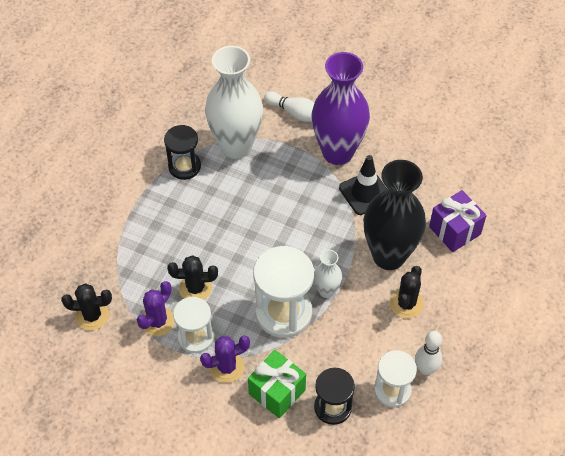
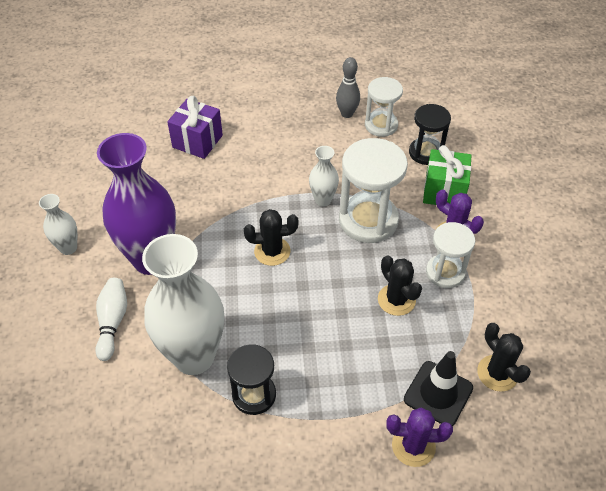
camera: 120 degrees left, 5 degrees down
purple cactus [137,281,175,337] -> purple cactus moved to [387,407,453,467]
black traffic cone [339,155,387,215] -> black traffic cone moved to [404,351,473,426]
black vase [364,160,426,270] -> none
black cactus [390,266,424,318] -> black cactus moved to [244,209,299,266]
white bowling pin [415,331,442,375] -> grey bowling pin [336,57,360,118]
none -> white vase [39,194,77,255]

